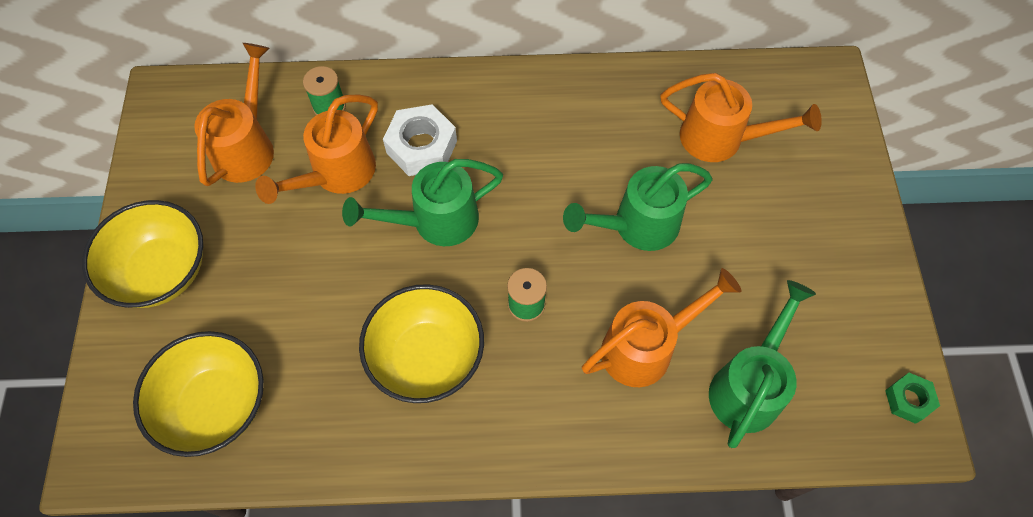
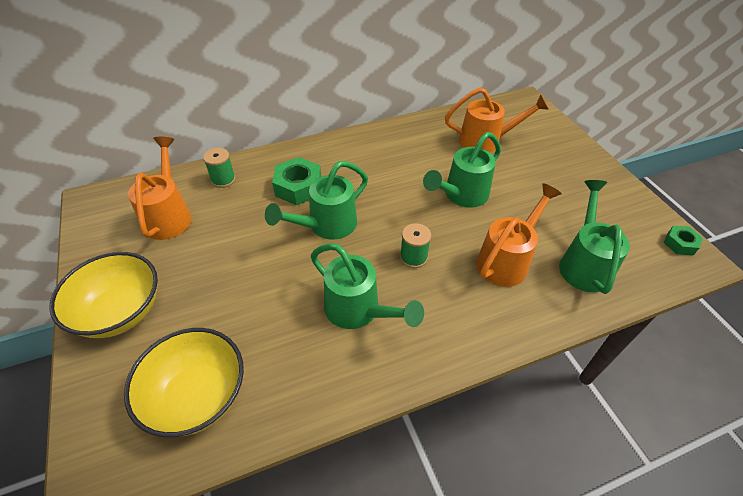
camera: 20 degrees left, 15 degrees down
orange watering can [255,94,378,204] -> none
yellow bowl [359,284,484,403] -> green watering can [311,243,424,329]
white nut [383,104,457,176] -> green nut [272,157,321,205]

